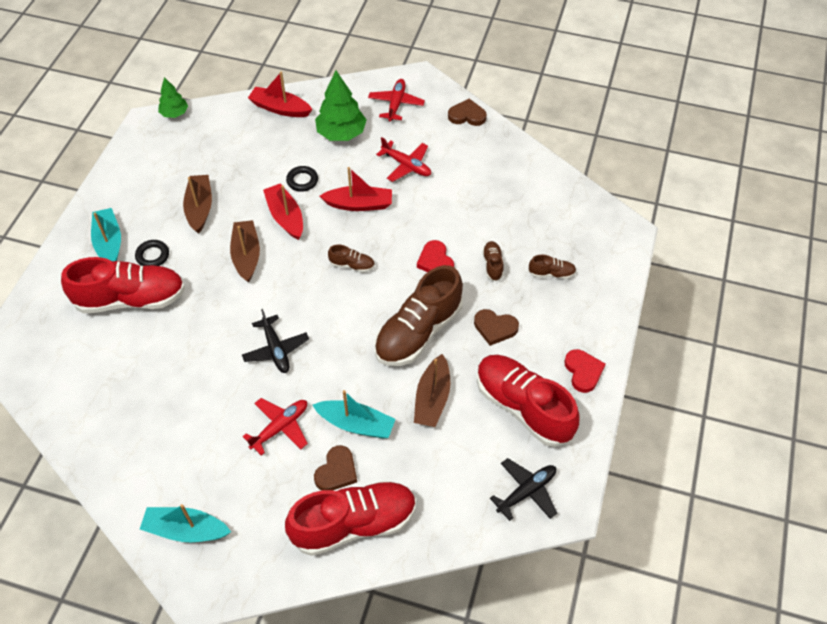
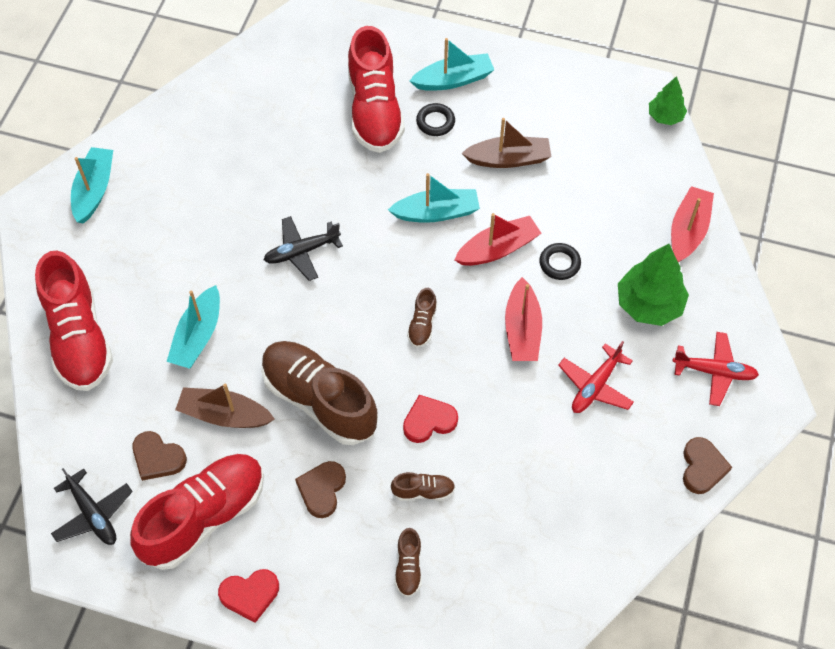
camera: 90 degrees right, 5 degrees up
brown boat [230,220,260,283] -> turquoise boat [388,173,480,223]
red plane [243,398,308,456] -> none
brown heart [314,445,357,491] -> brown heart moved to [132,431,187,481]

